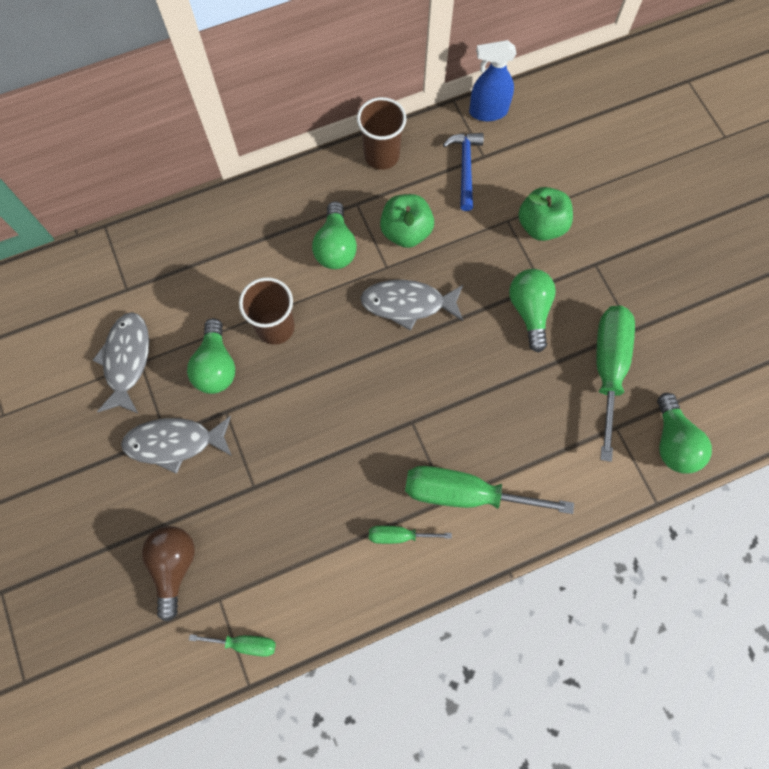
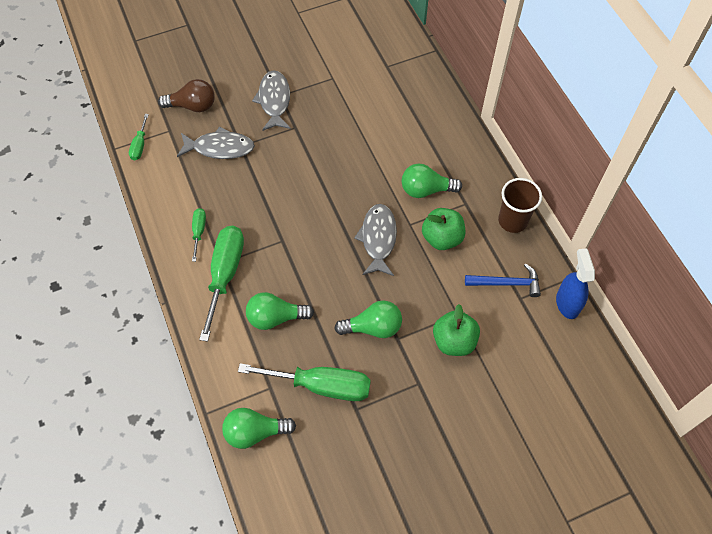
camera: 90 degrees right, 10 degrees down
grey fish [93,312,149,413] -> grey fish moved to [177,126,255,159]
green light bulb [187,318,235,394] -> green light bulb moved to [246,292,314,330]
brown cup [239,277,295,345] -> none

